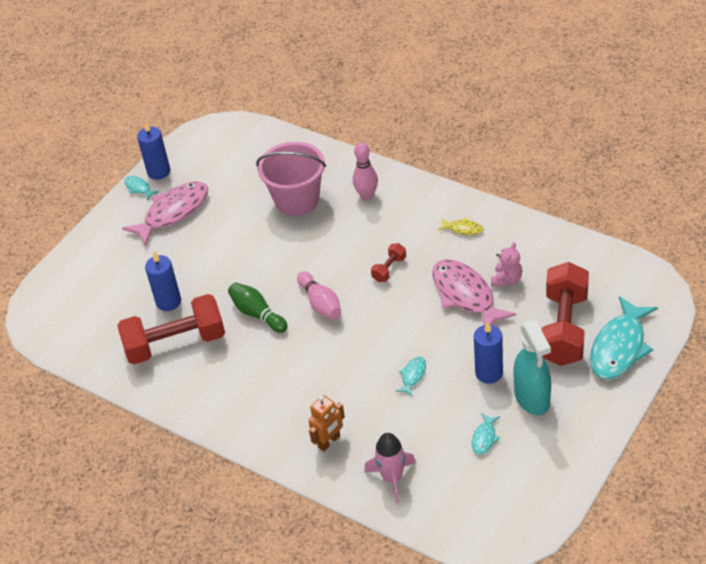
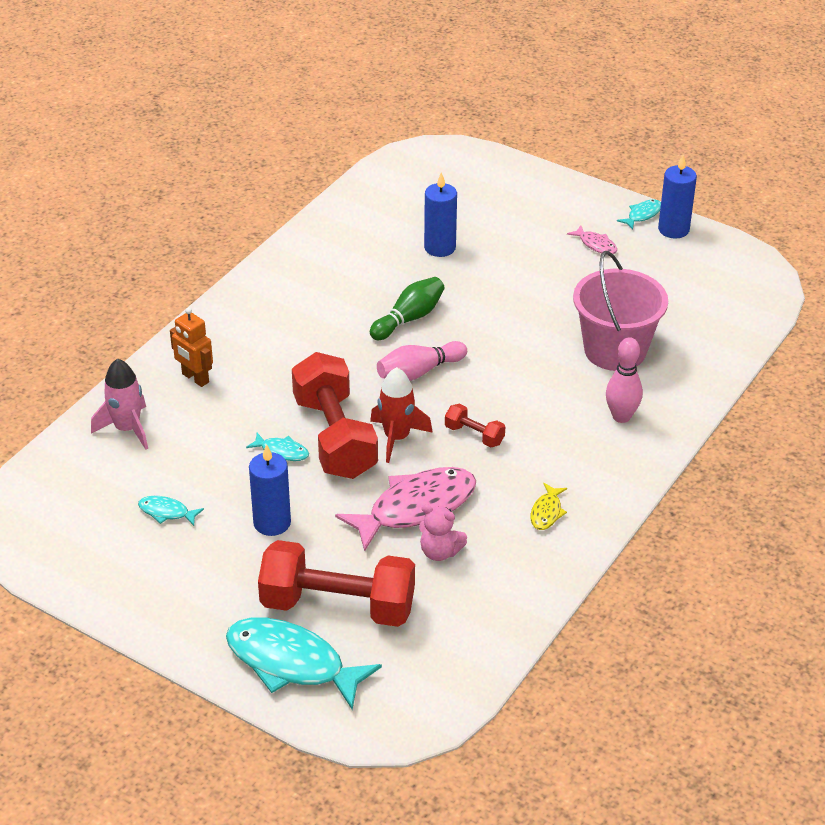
camera: 85 degrees right, 5 degrees down
red dumbbell [117,294,225,364] -> red dumbbell moved to [292,352,378,479]
pink fish [122,181,208,247] -> pink fish [567,225,617,254], size x0.45
turquoise spray bottle [513,320,551,415] -> none
none -> red rocket [370,367,433,463]

